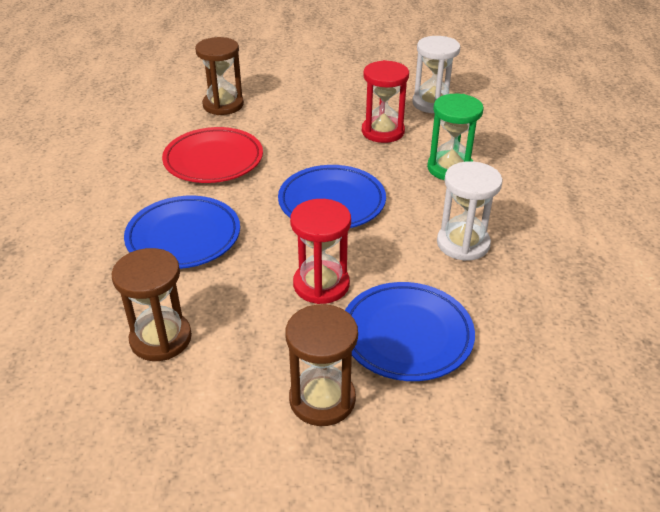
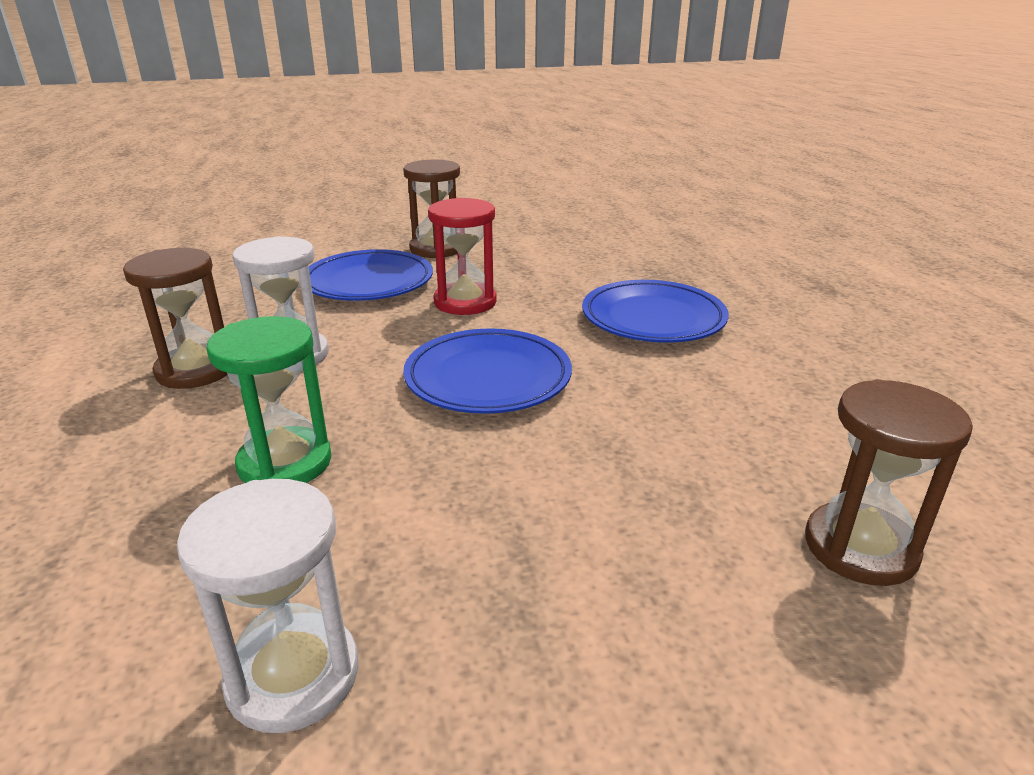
camera: 165 degrees right, 10 degrees down
brown hourglass [111,248,192,361] -> brown hourglass moved to [123,248,228,389]
red plate [162,127,263,183] -> none
red hourglass [362,60,409,143] -> none

